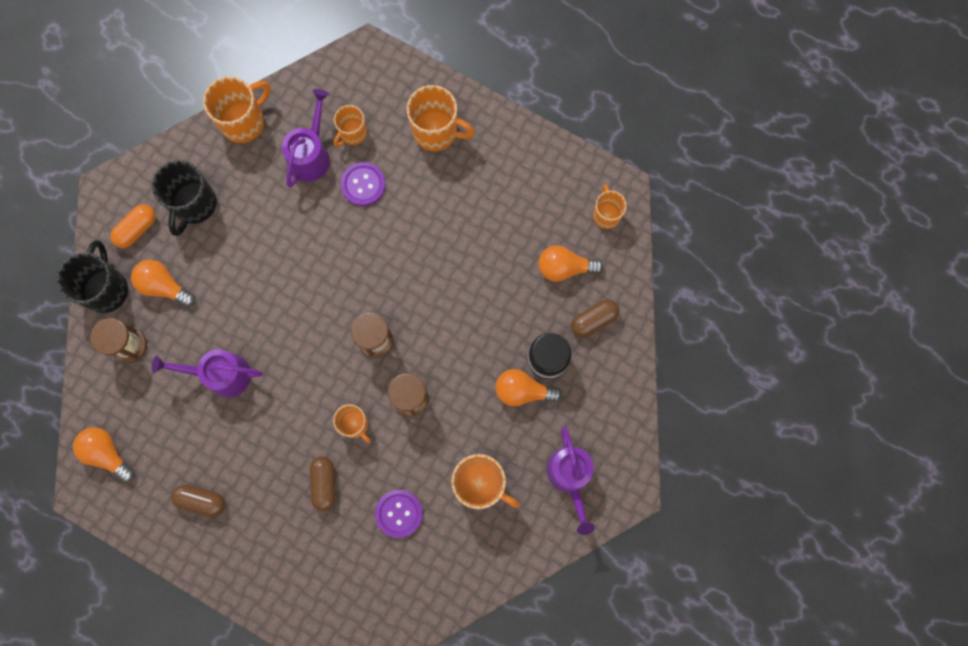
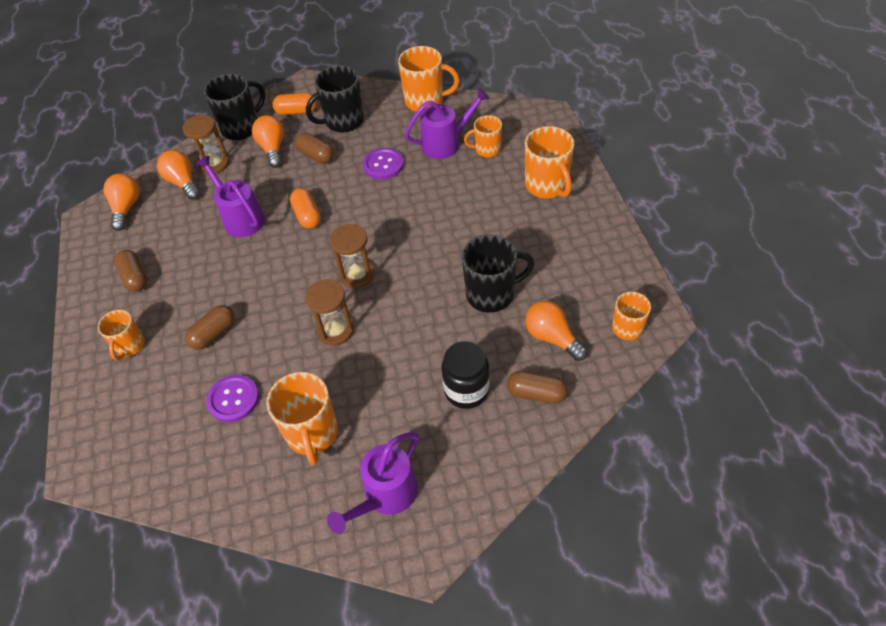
camera: 50 degrees right, 25 degrees down
orange mug [333,404,371,443] -> orange mug moved to [98,310,145,361]
purple button [341,162,386,206] -> purple button moved to [363,148,404,180]
orange light bulb [496,369,562,406] -> orange light bulb moved to [157,150,200,200]
none -> orange capsule [290,188,321,229]
none -> brown capsule [295,132,334,164]
none -> black mug [462,235,534,313]

